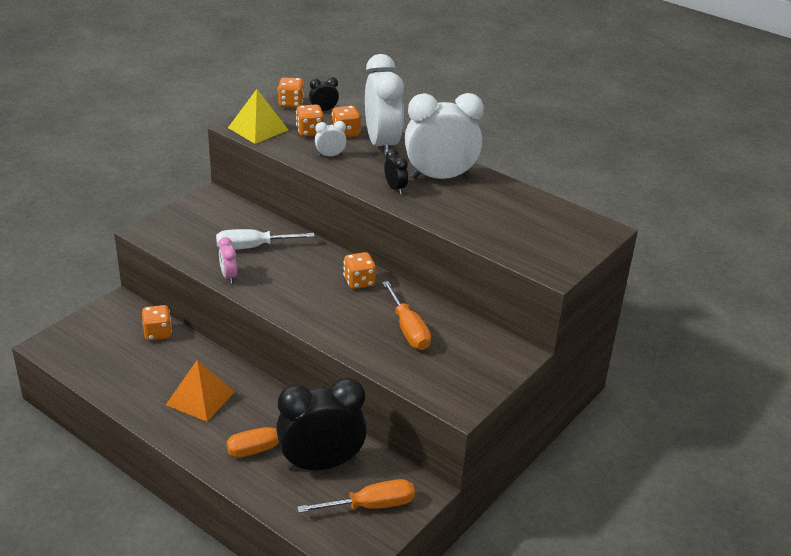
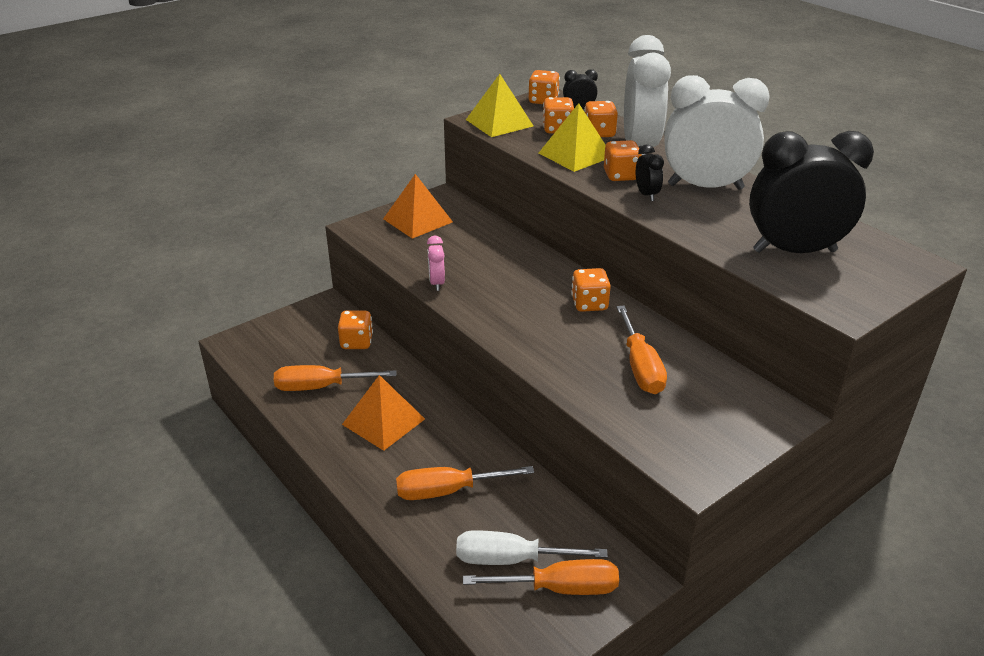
camera: 15 degrees right, 0 degrees up
white screwdriver [216,229,315,250] -> white screwdriver moved to [456,530,608,565]
black clock [276,378,367,471] -> black clock moved to [749,131,874,253]
white clock [315,121,347,157] -> yellow pyramid [539,103,606,172]
none -> orange screwdriver [274,365,397,391]
none -> orange pyramid [383,174,453,239]
none -> orange dice [604,140,642,181]

